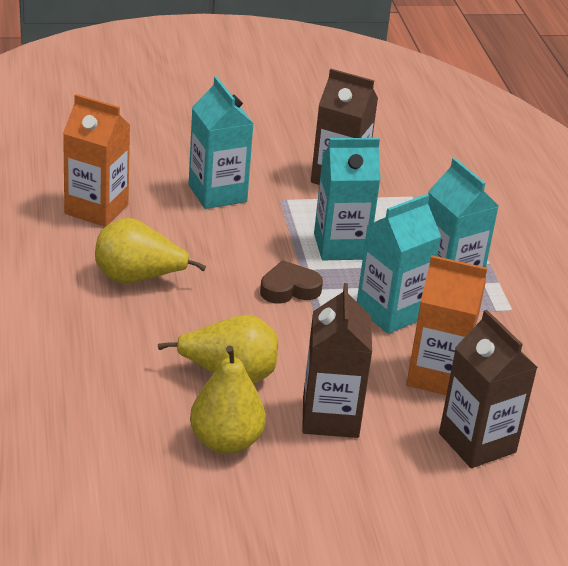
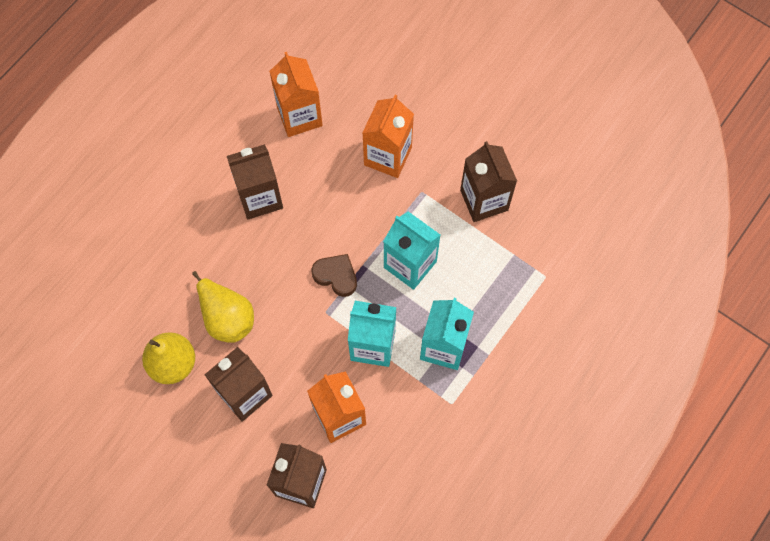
camera: 50 degrees right, 35 degrees up
yellow pear [95,218,206,284] -> brown carton [227,144,283,220]
turquoise carton [189,77,254,209] -> orange carton [362,95,414,178]

